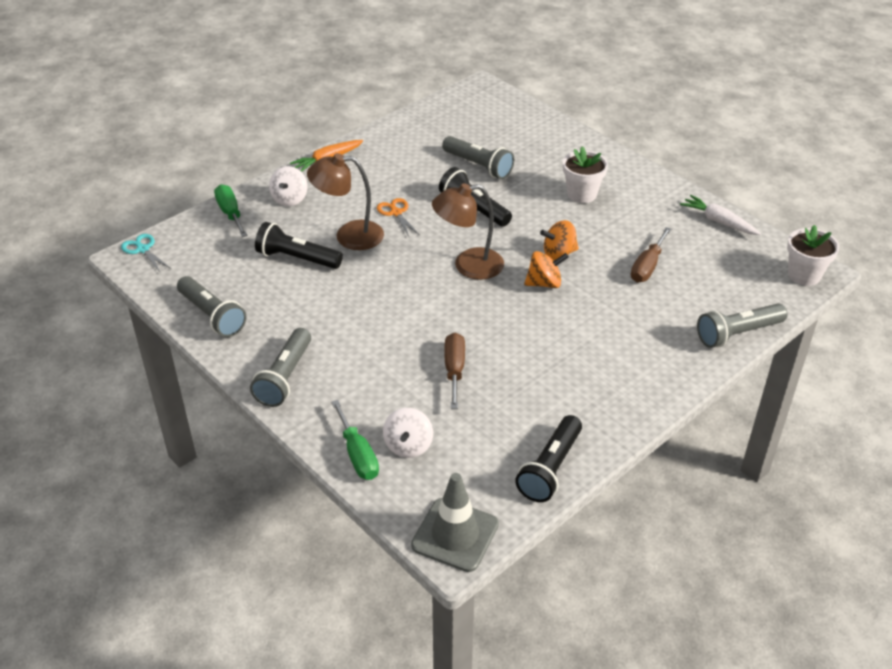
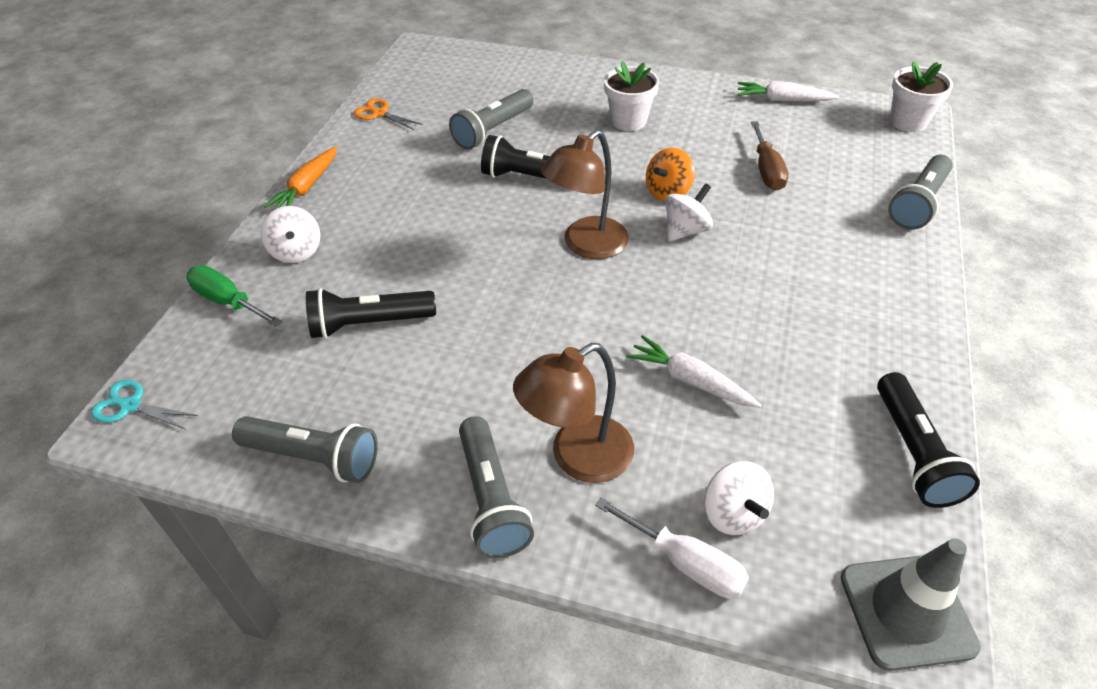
camera: 30 degrees left, 5 degrees up
brown lamp [307,153,384,250] -> brown lamp moved to [513,343,634,483]
green screwdriver [331,400,379,480] -> white screwdriver [595,497,749,599]
orange scissors [377,198,419,237] -> orange scissors moved to [354,98,423,130]
grey flashlight [442,136,514,179] -> grey flashlight turned 120 degrees clockwise [449,89,533,150]
brown screwdriver [444,333,465,409] -> white carrot [626,335,761,407]
orange spinning top [524,251,569,288] -> white spinning top [665,183,713,242]

